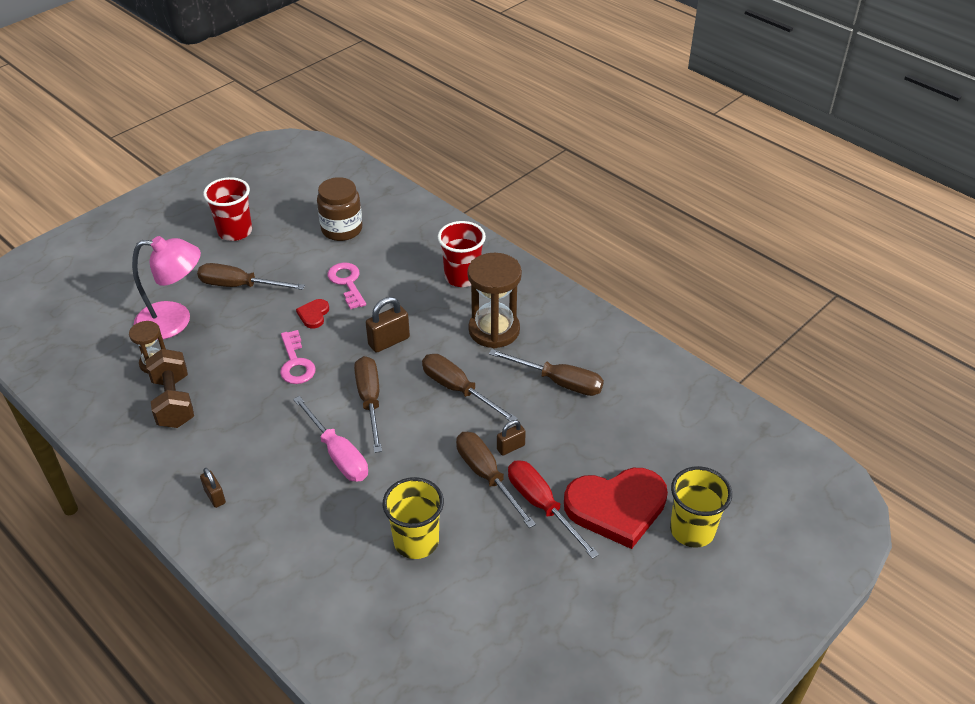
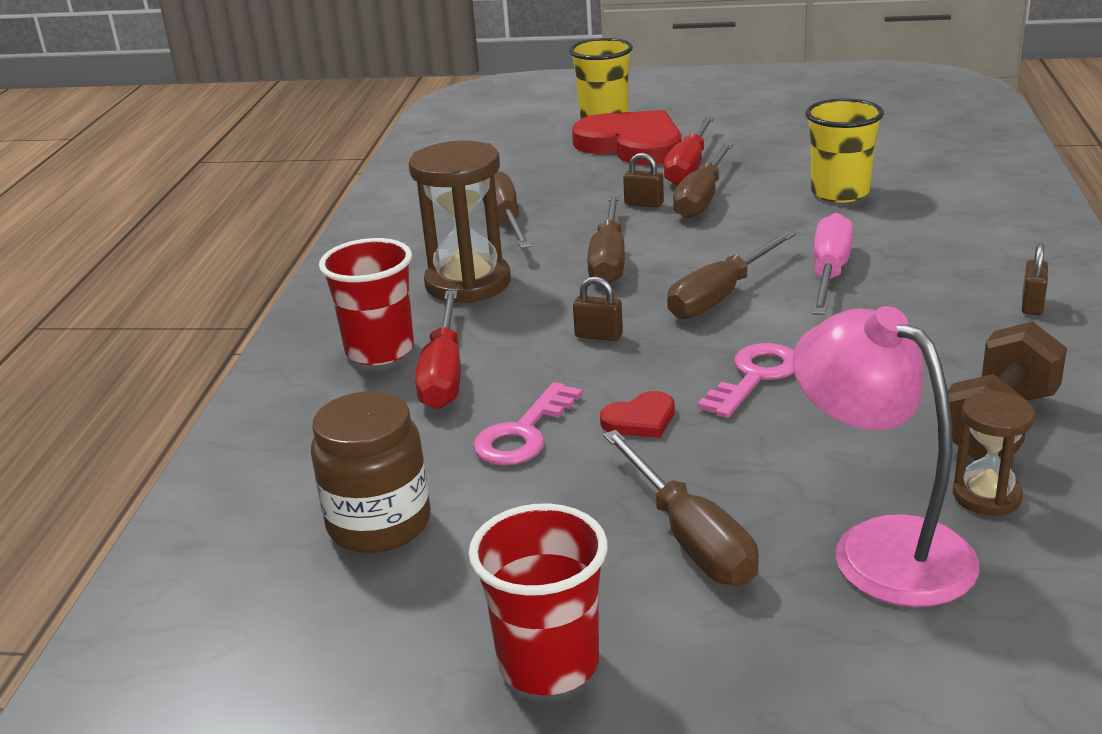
camera: 125 degrees left, 15 degrees down
brown padlock [366,297,410,353] -> brown padlock [573,276,623,341], size x0.62
none -> red screwdriver [415,290,461,409]

